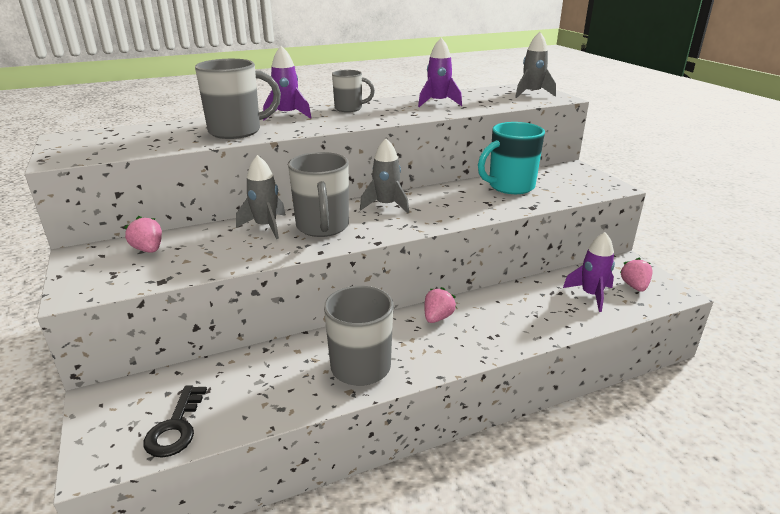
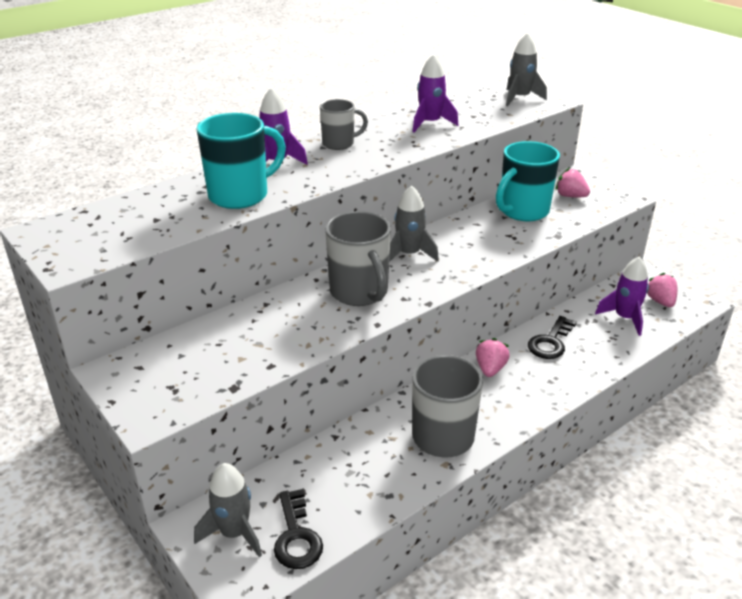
camera: 15 degrees left, 5 degrees up
pink strawberry [124,216,162,253] -> pink strawberry moved to [556,168,590,197]
grey mug [195,59,281,139] -> turquoise mug [197,113,286,209]
grey rocket [236,155,286,239] -> grey rocket moved to [194,463,262,557]
none -> black key [528,316,577,359]

